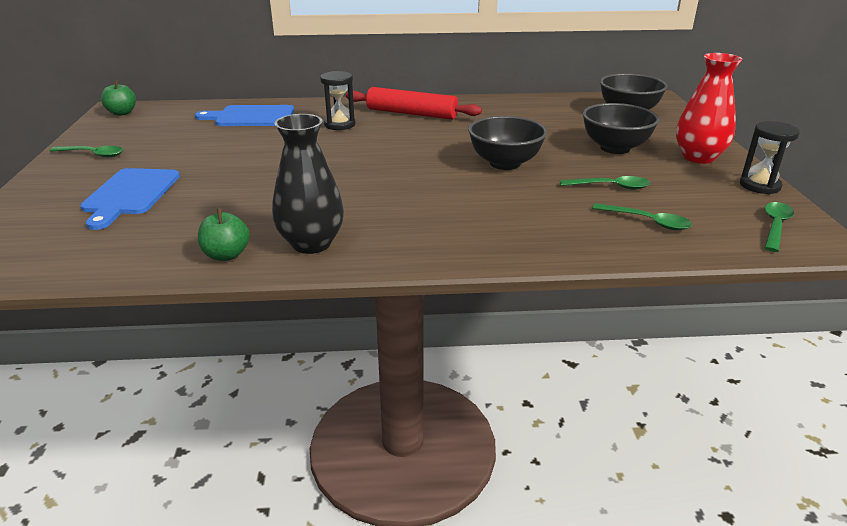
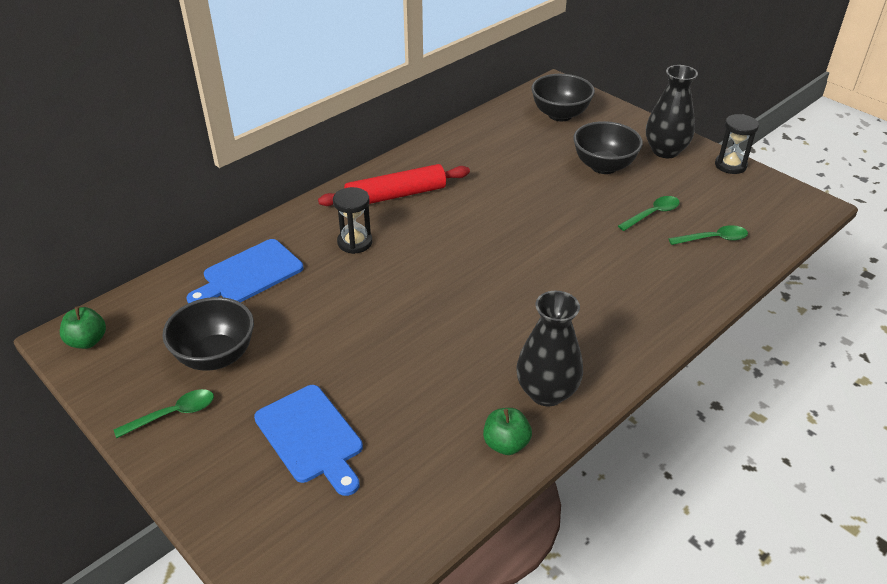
camera: 40 degrees left, 10 degrees up
black bowl [468,116,547,170] -> black bowl moved to [162,297,254,371]
red vase [676,53,742,164] -> black vase [646,65,698,158]
green spoon [764,202,794,252] -> none

